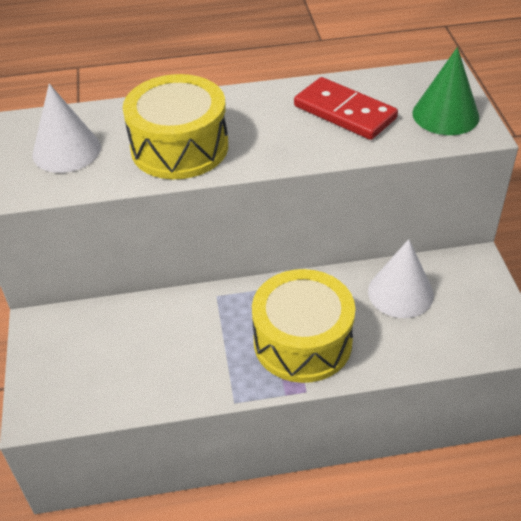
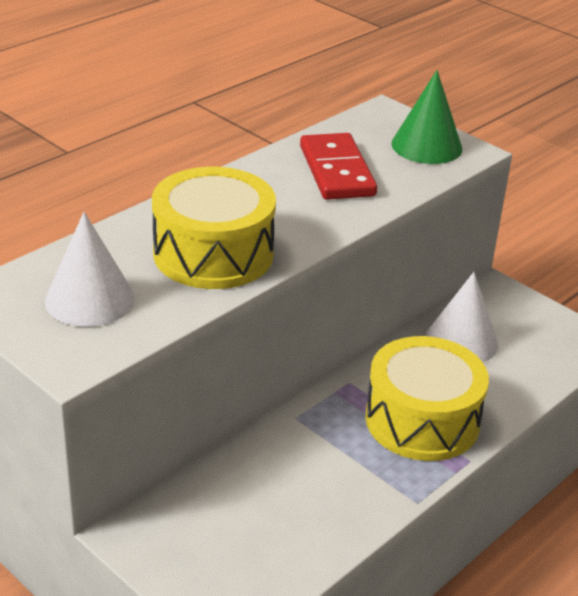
camera: 40 degrees left, 10 degrees down
red domino [294,77,398,140] -> red domino turned 75 degrees clockwise [300,133,377,200]

